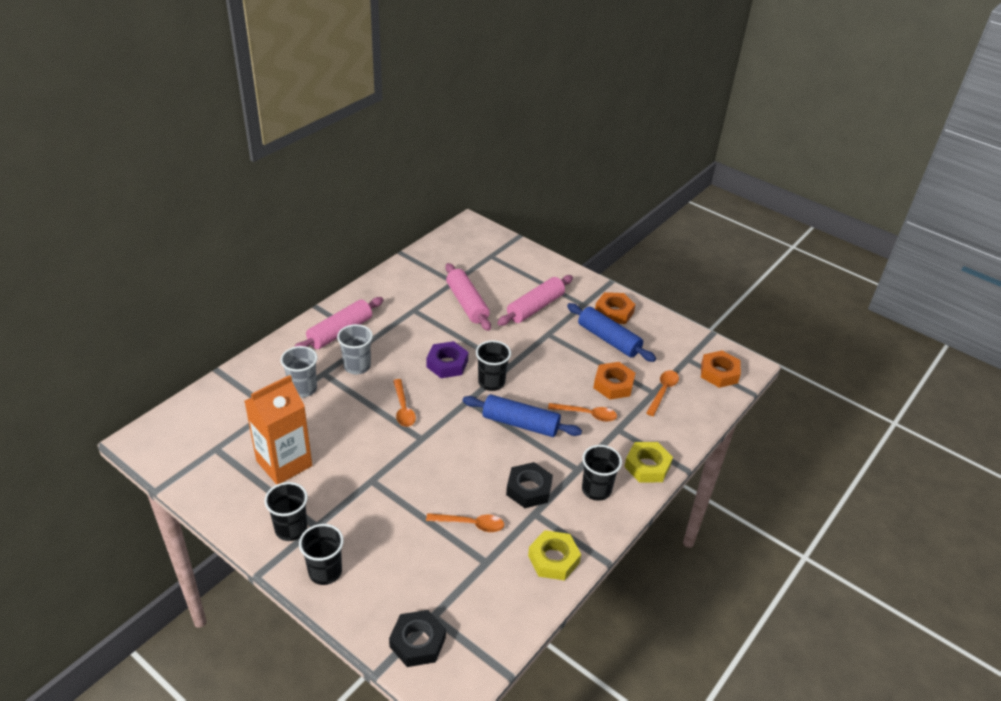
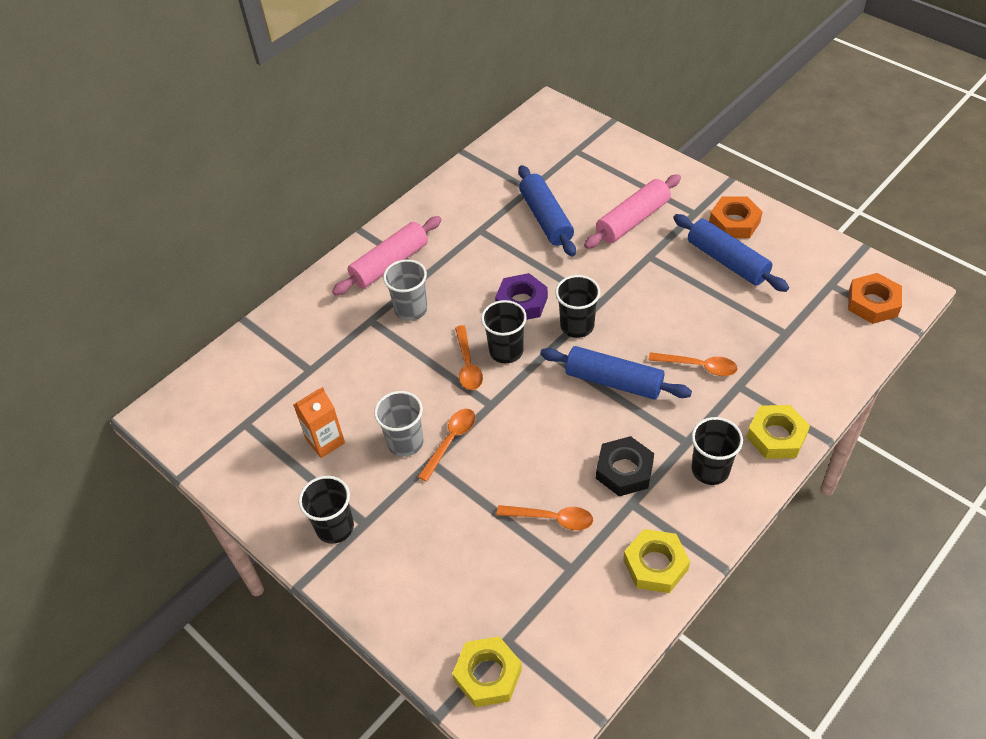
camera: 10 degrees right, 10 degrees up
orange carton [245,375,312,485] -> orange carton [293,387,345,458], size x0.59
grey cup [281,346,318,398] -> grey cup moved to [374,391,423,457]
black cup [299,524,344,585] -> black cup moved to [481,300,527,363]
black nut [389,610,446,667] -> yellow nut [452,636,522,707]
pink rolling pin [446,263,491,331] -> blue rolling pin [518,165,576,256]
orange nut [593,362,635,399] -> none
orange spoon [646,370,679,416] -> orange spoon moved to [418,409,476,482]

